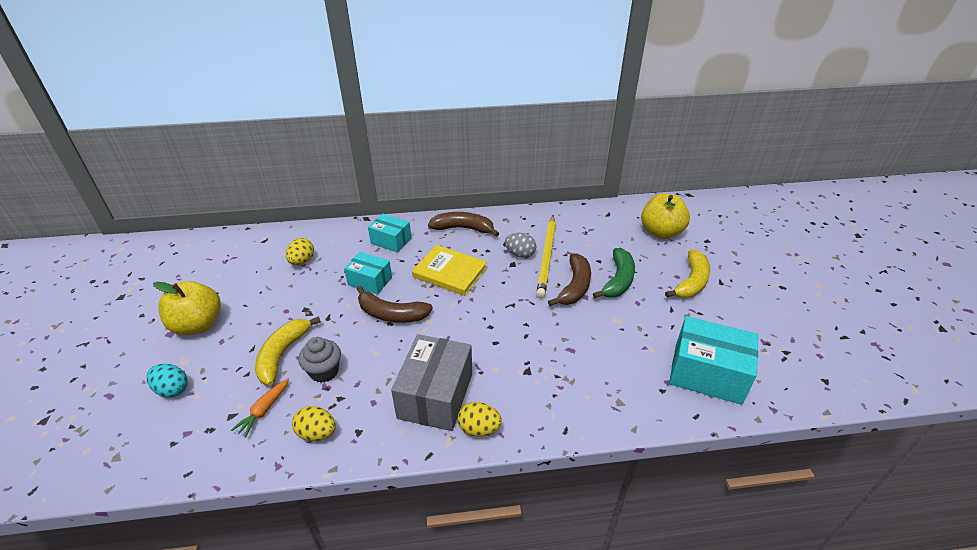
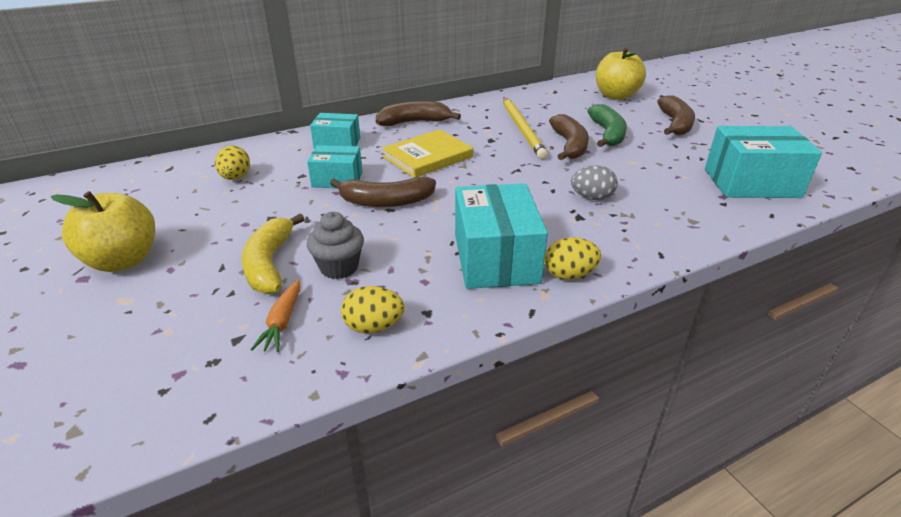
camera: 20 degrees left, 5 degrees down
turquoise egg [146,364,188,398] -> none
grey box [391,334,472,431] -> turquoise box [455,183,548,289]
yellow book [412,245,487,296] -> yellow book turned 45 degrees counterclockwise [382,129,473,177]
grey egg [505,233,536,258] -> grey egg moved to [571,165,618,200]
yellow banana [665,250,710,298] -> brown banana [657,95,695,135]

